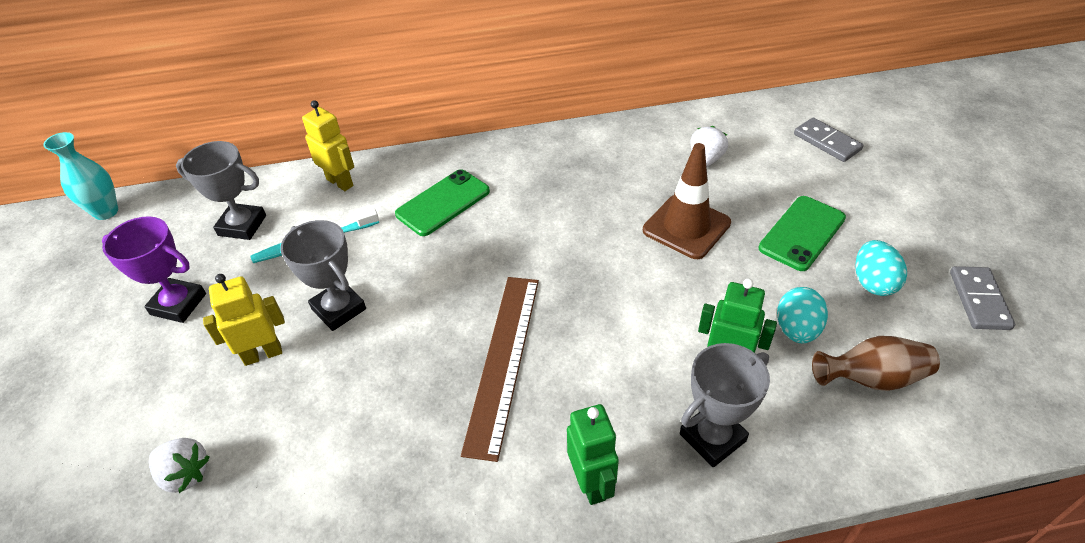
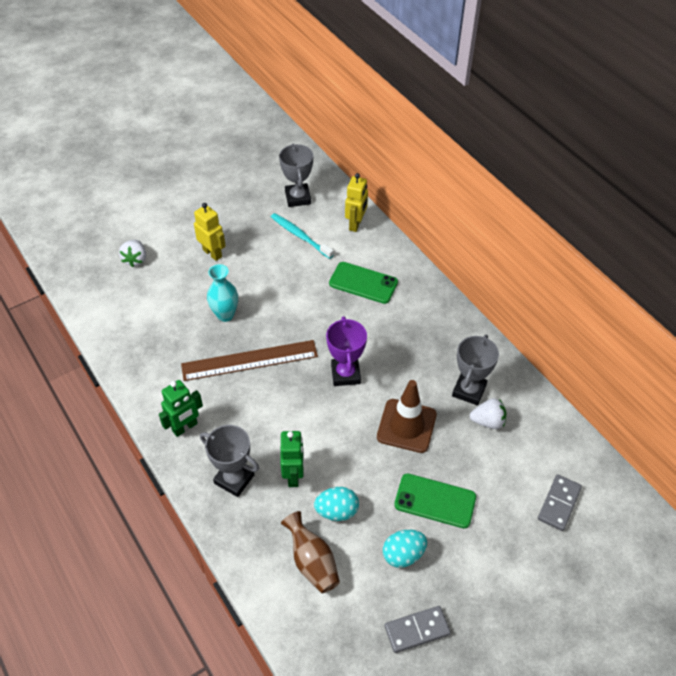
camera: 65 degrees right, 5 degrees up
turquoise vase [43,132,118,220] -> turquoise vase moved to [207,264,238,322]
purple trophy [102,216,206,323] -> purple trophy moved to [326,316,367,386]
grey trophy [280,220,366,331] -> grey trophy moved to [452,335,499,406]

